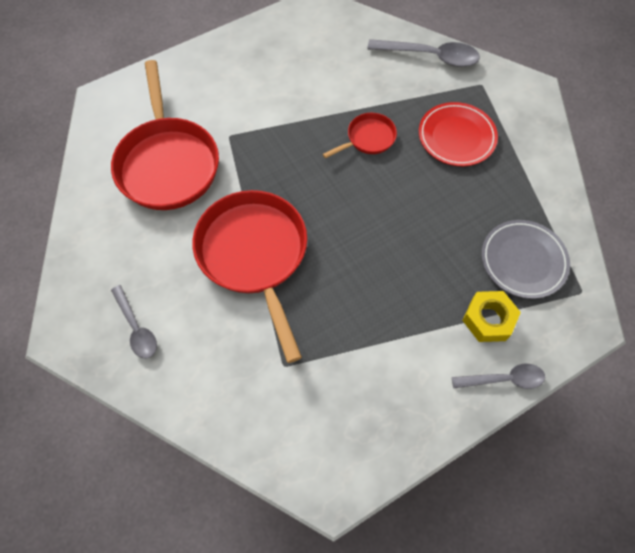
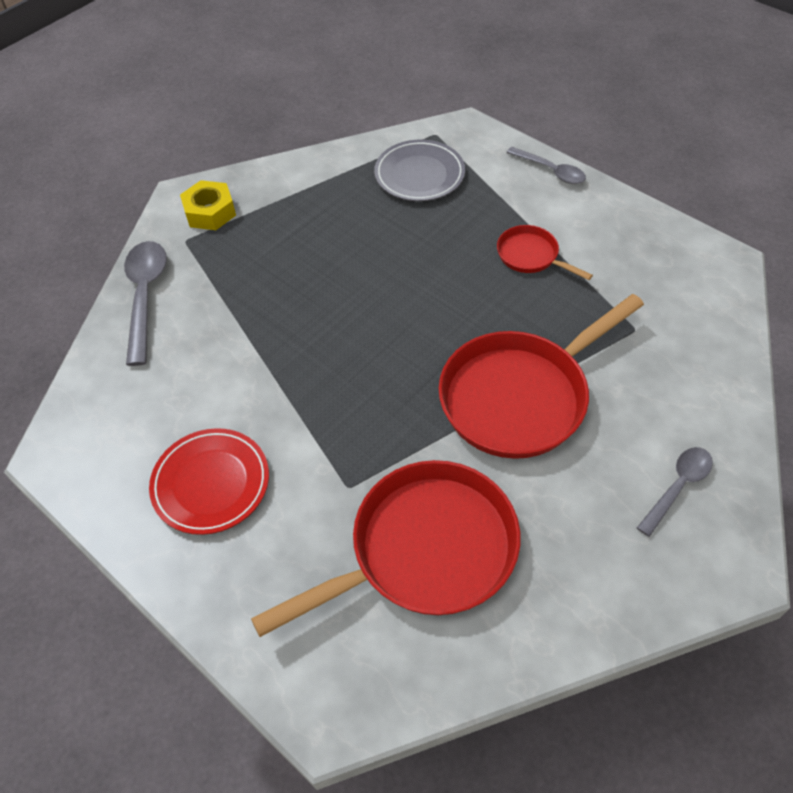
camera: 105 degrees left, 10 degrees down
red pan [323,113,397,159] -> red pan moved to [497,225,593,280]
red plate [419,102,498,166] -> red plate moved to [149,428,269,535]
grey spoon [452,364,545,389] -> grey spoon turned 150 degrees clockwise [506,147,586,184]
yellow nut [462,291,521,342] -> yellow nut moved to [180,180,236,230]

